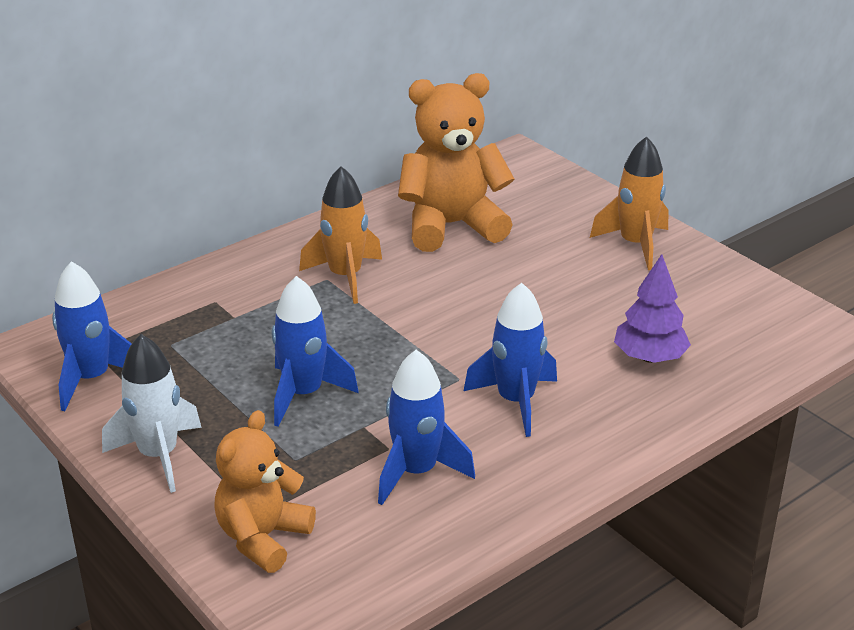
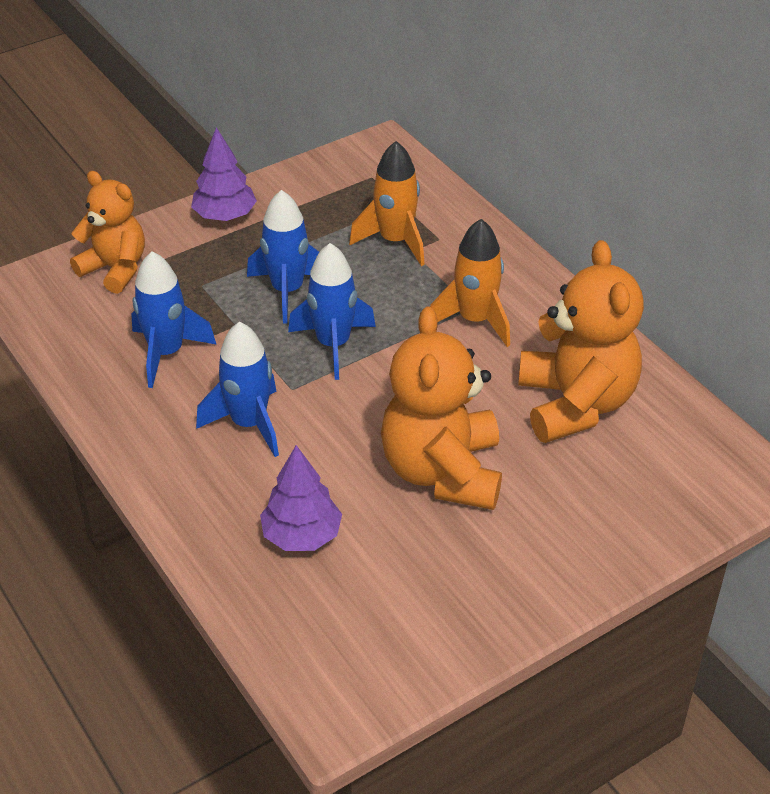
camera: 95 degrees right, 10 degrees up
blue rocket [52,261,132,411] -> blue rocket moved to [288,243,376,380]
white rocket [102,334,202,493] -> purple tree [191,127,257,221]
orange rocket [590,136,668,270] -> orange rocket moved to [349,141,425,266]
none -> orange teddy bear [381,307,502,510]

